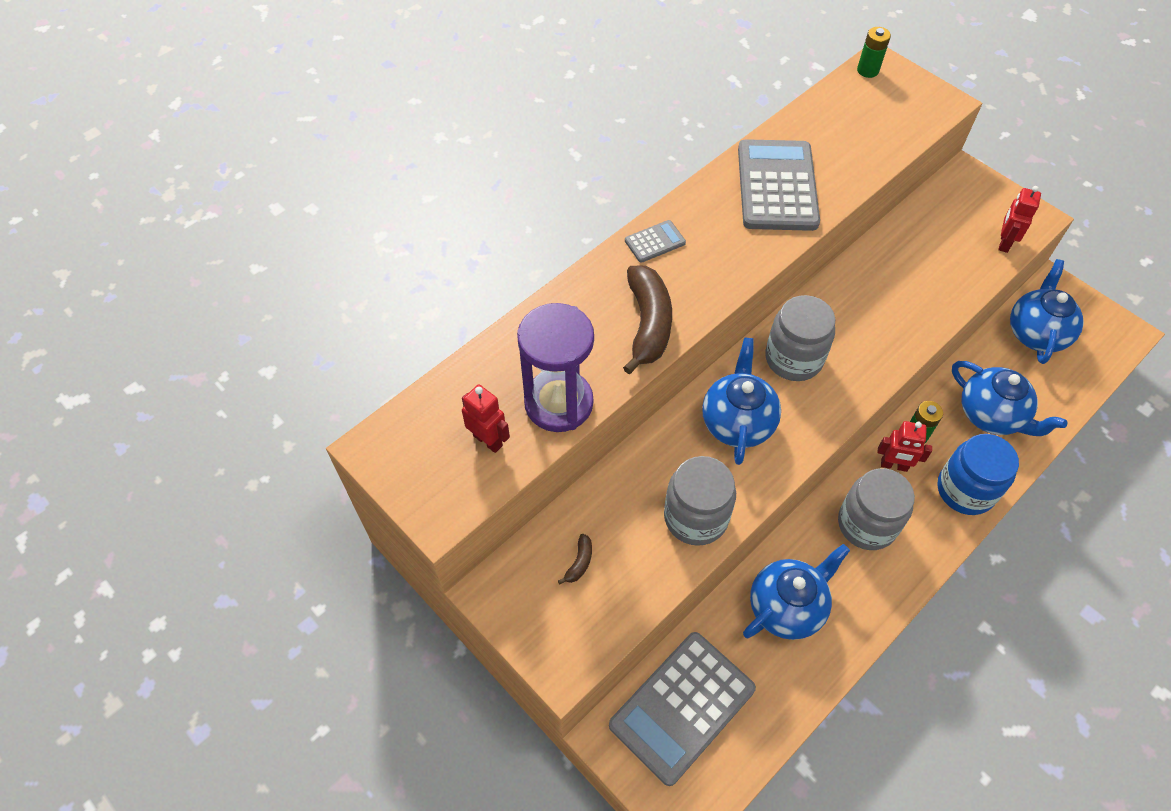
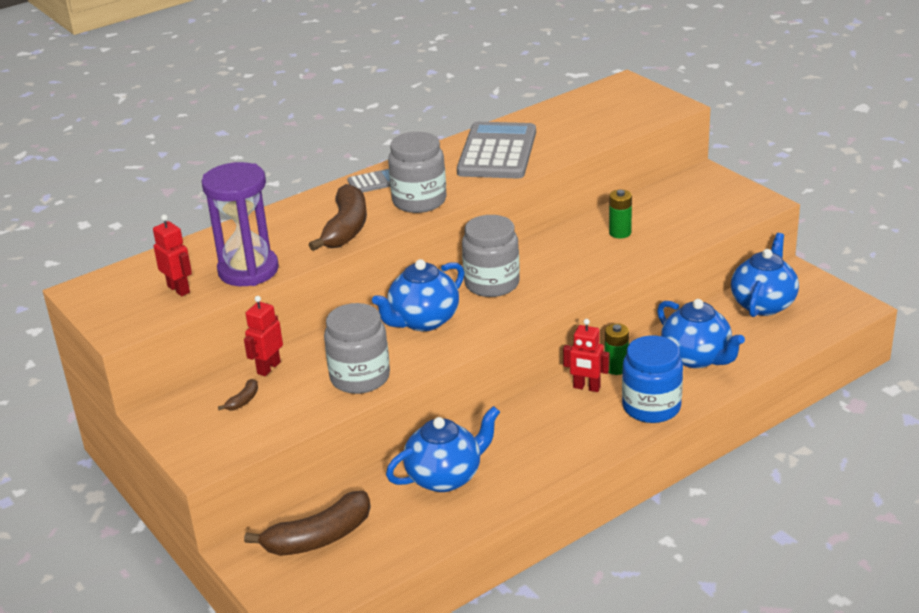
camera: 10 degrees right, 25 degrees down
grey calculator [609,632,756,786] -> brown banana [244,491,371,556]
blue teapot [702,337,781,465] -> blue teapot turned 150 degrees counterclockwise [372,259,464,331]
grey jar [838,468,915,550] -> grey jar moved to [388,132,447,213]
green battery [857,27,891,78] -> green battery moved to [609,190,632,238]
red robot [998,186,1041,253] -> red robot moved to [244,296,283,376]

